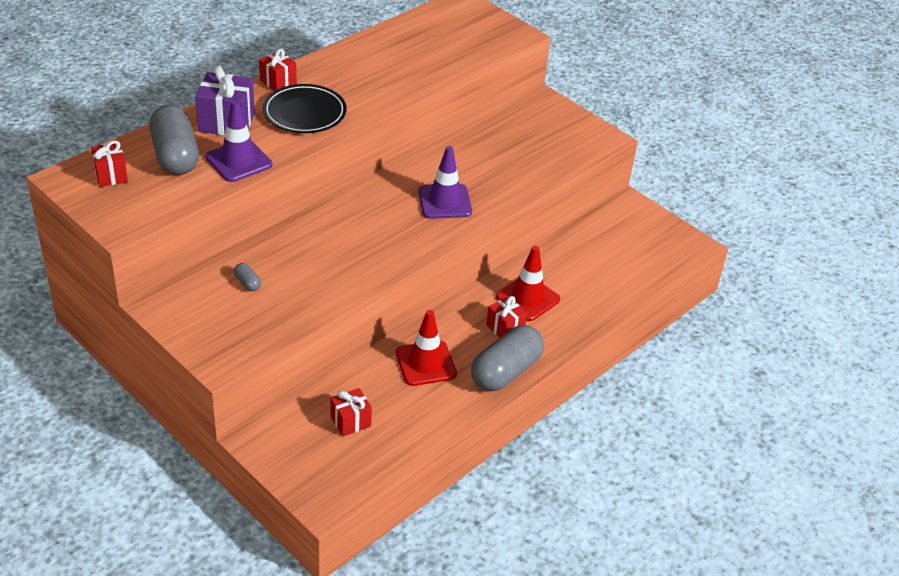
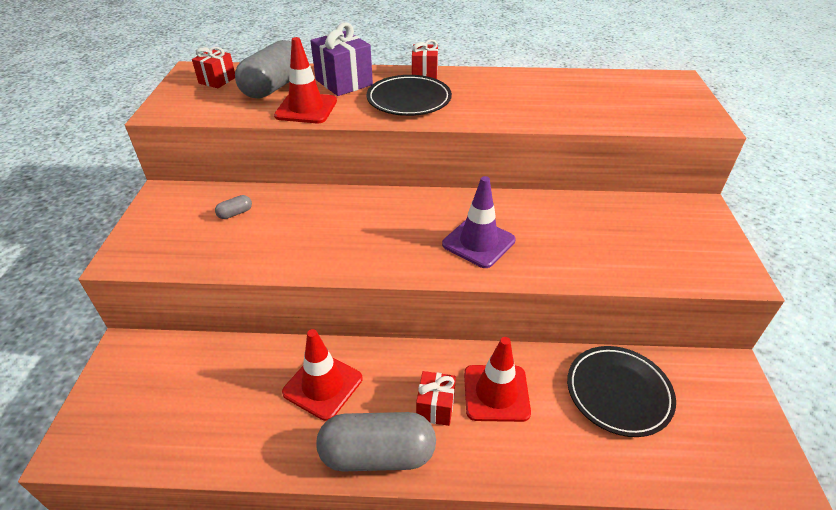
camera: 50 degrees right, 0 degrees up
purple traffic cone [205,100,272,182] -> red traffic cone [274,37,337,123]
grey capsule [234,263,261,291] -> grey capsule turned 45 degrees clockwise [215,195,252,219]
red gift [331,388,372,437] -> none
none -> black plate [567,346,676,437]

